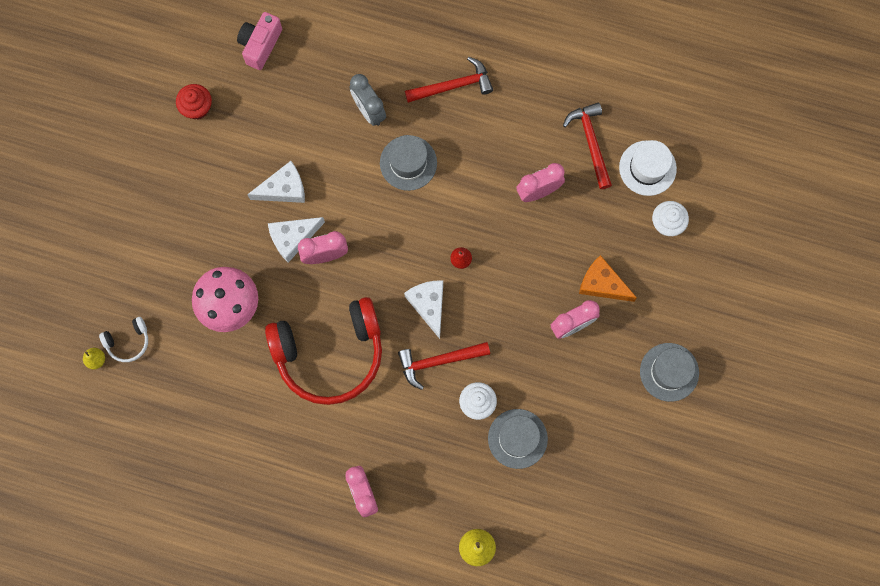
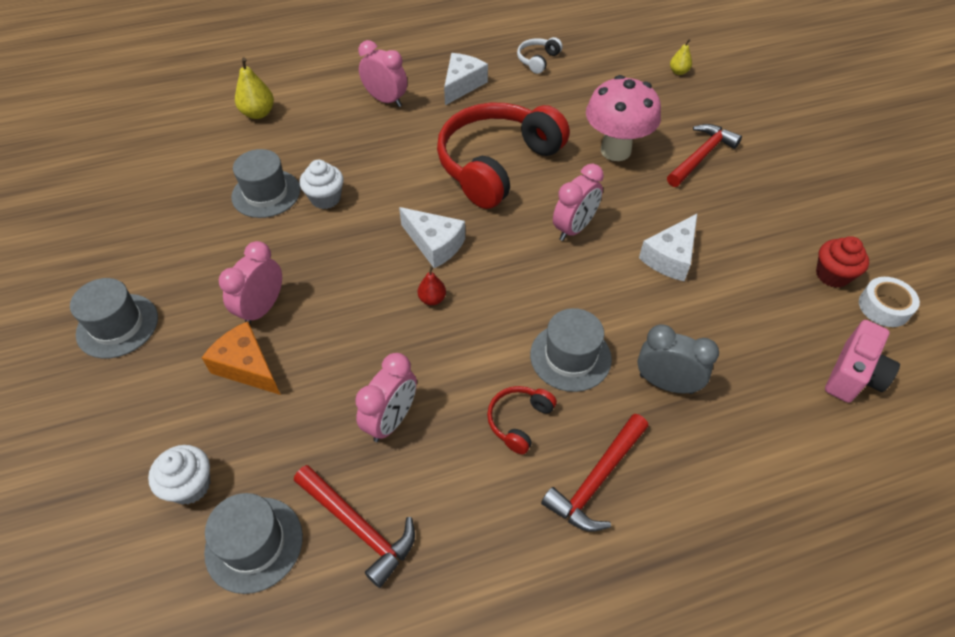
camera: 145 degrees right, 25 degrees down
white headphones [99,317,148,362] -> white headphones moved to [517,37,562,74]
pink camera [237,12,282,70] -> pink camera turned 45 degrees clockwise [825,320,900,403]
white cheese [268,217,325,263] -> white cheese moved to [444,53,488,105]
red hammer [398,342,490,390] -> red hammer moved to [667,124,742,187]
orange cheese [579,255,637,302] -> orange cheese turned 135 degrees counterclockwise [202,321,281,395]
white hat [619,140,677,196] -> grey hat [204,493,303,594]
none -> red headphones [487,386,557,454]
none -> white tape [859,277,920,327]

